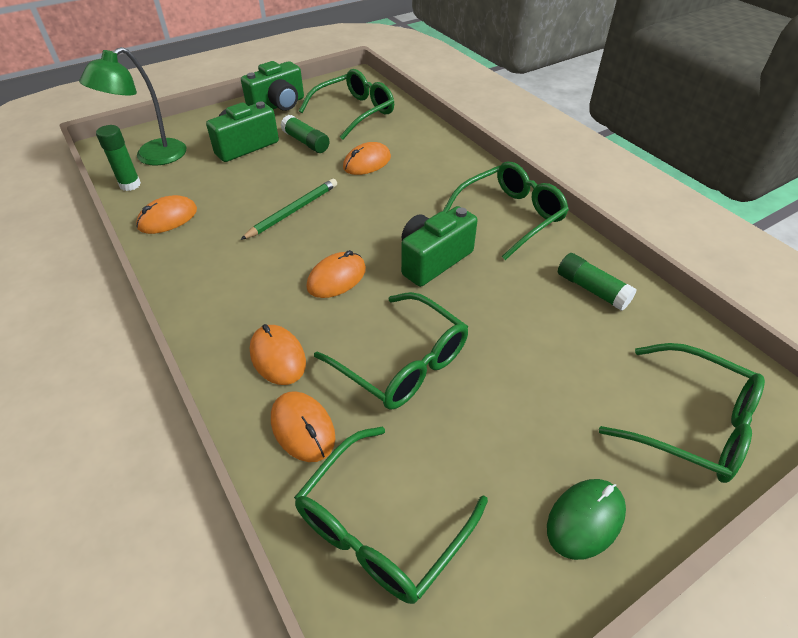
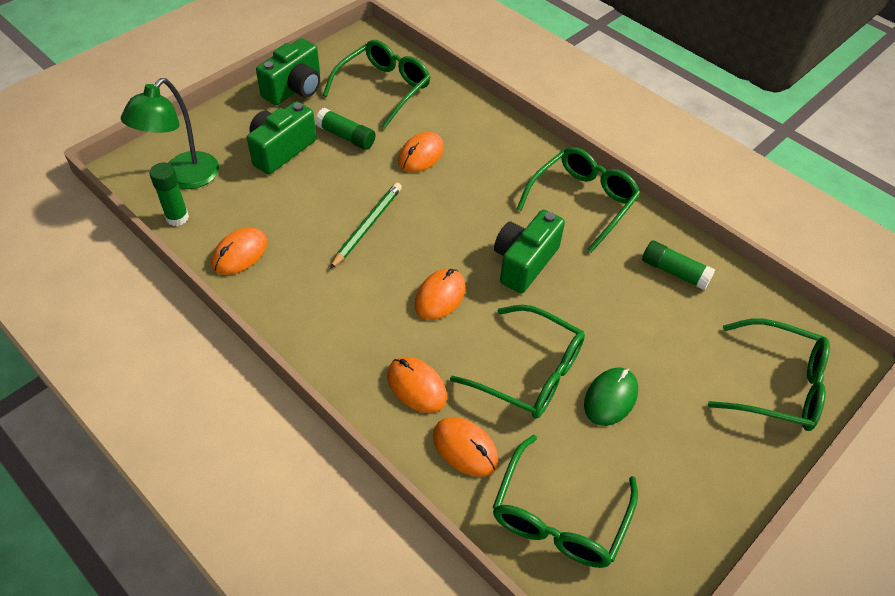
camera: 15 degrees left, 5 degrees up
green mouse [547,479,626,560] -> green mouse moved to [584,367,638,426]

